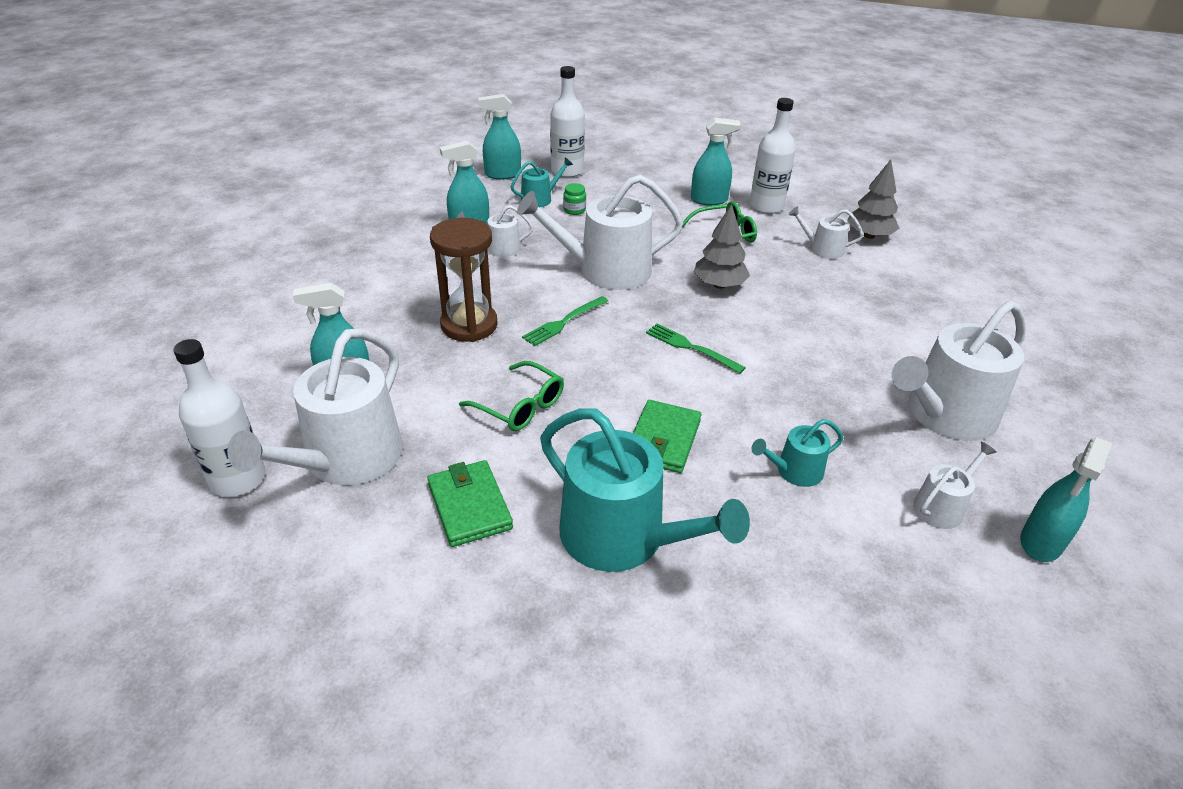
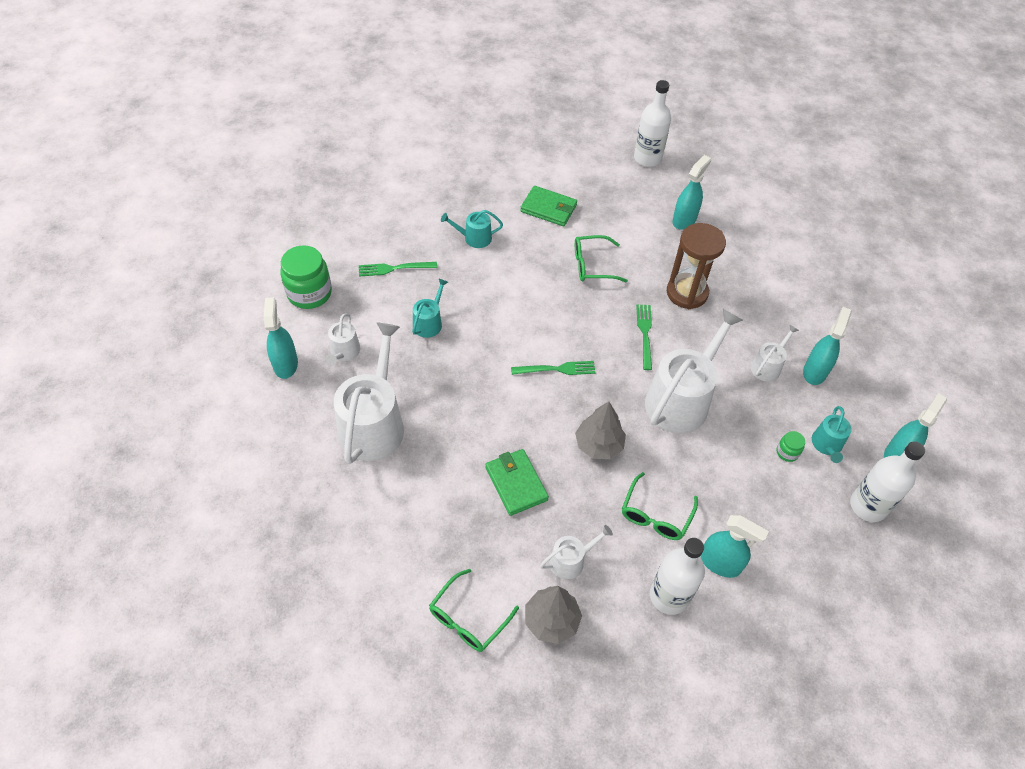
camera: 135 degrees right, 15 degrees up
white watering can [227,328,403,485] -> none
turquoise watering can [540,408,750,572] -> turquoise watering can [441,210,503,248], size x0.48
green wallet [633,400,702,473] -> green wallet moved to [485,449,549,516]
turquoise spray bottle [691,117,741,205] -> turquoise spray bottle turned 105 degrees counterclockwise [700,515,769,578]
none -> green jar [281,245,332,309]
none -> green fork [359,262,437,277]
none -> green glasses [429,569,519,652]

